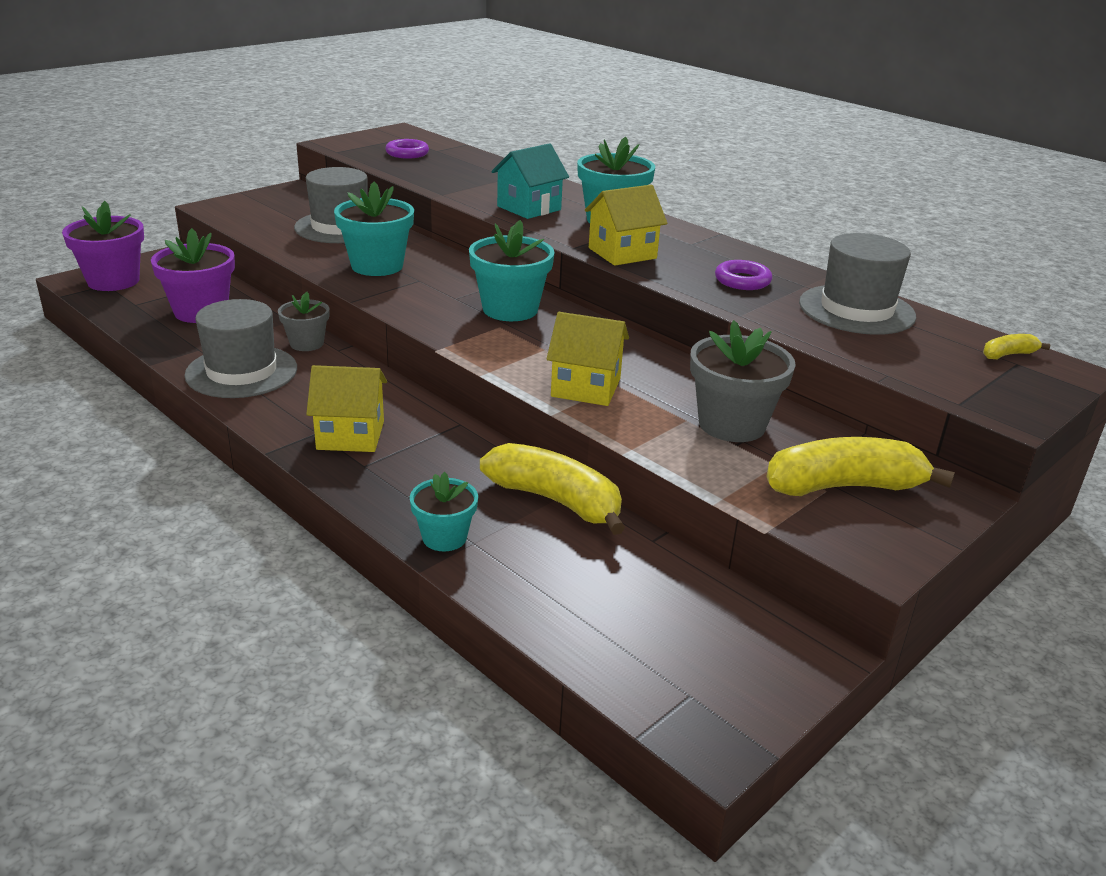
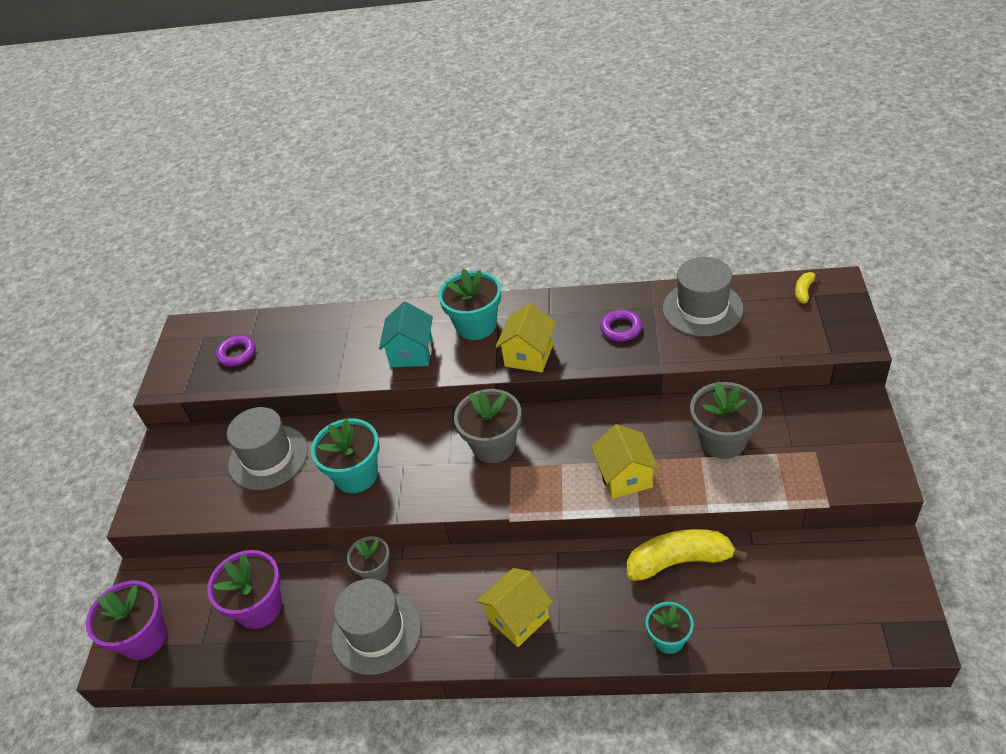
camera: 35 degrees left, 15 degrees up
turquoise flower pot [469,220,555,321] -> grey flower pot [454,389,522,463]
yellow house [547,312,629,406] -> yellow house turned 75 degrees counterclockwise [591,424,659,499]
yellow banana [766,437,955,496] -> none

